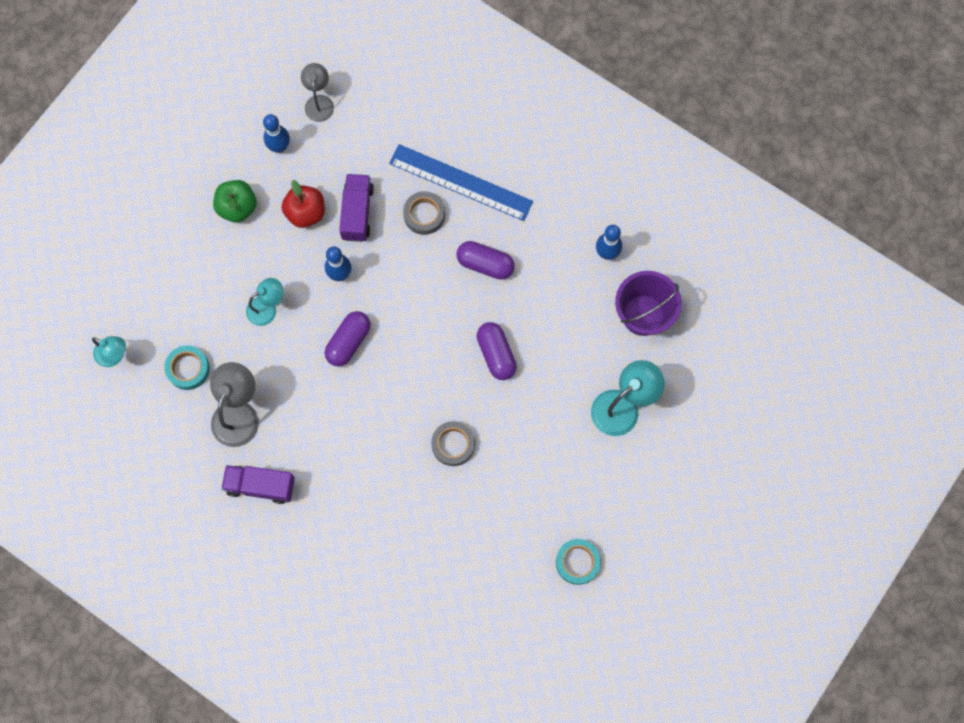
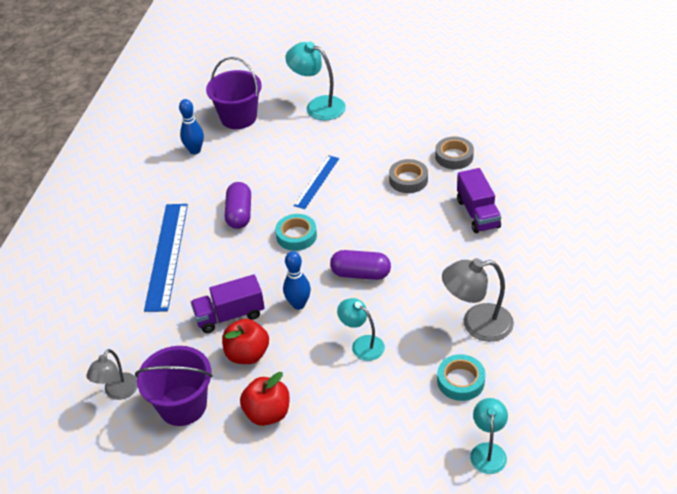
camera: 110 degrees left, 30 degrees down
green apple [213,180,257,223] -> red apple [240,372,290,426]
purple truck [221,465,295,504] -> purple truck moved to [457,168,501,233]
blue bowling pin [263,114,290,153] -> purple bucket [135,346,213,426]
grey lamp [301,63,334,122] -> grey lamp turned 45 degrees counterclockwise [86,349,138,400]
grey tape [403,191,445,235] -> grey tape moved to [435,137,474,169]
purple capsule [477,322,517,380] -> blue ruler [294,155,339,209]
turquoise tape [556,539,601,585] -> turquoise tape moved to [275,214,317,251]

